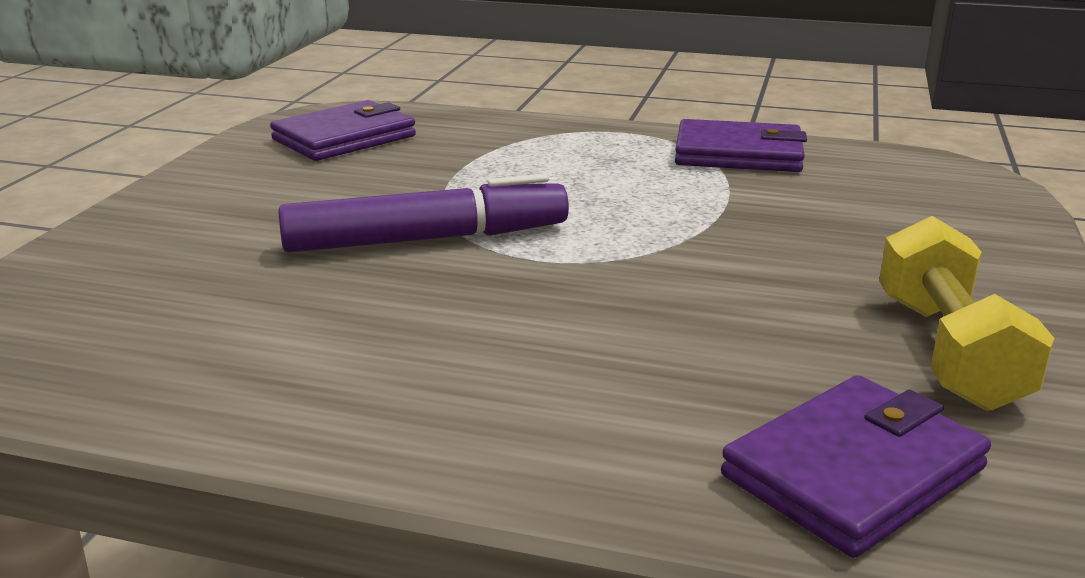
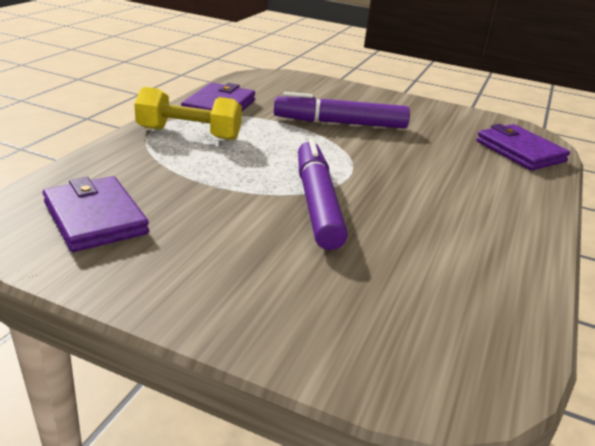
camera: 85 degrees left, 5 degrees up
yellow dumbbell [879,216,1054,411] -> yellow dumbbell moved to [134,87,242,140]
none -> purple marker [274,92,410,129]

